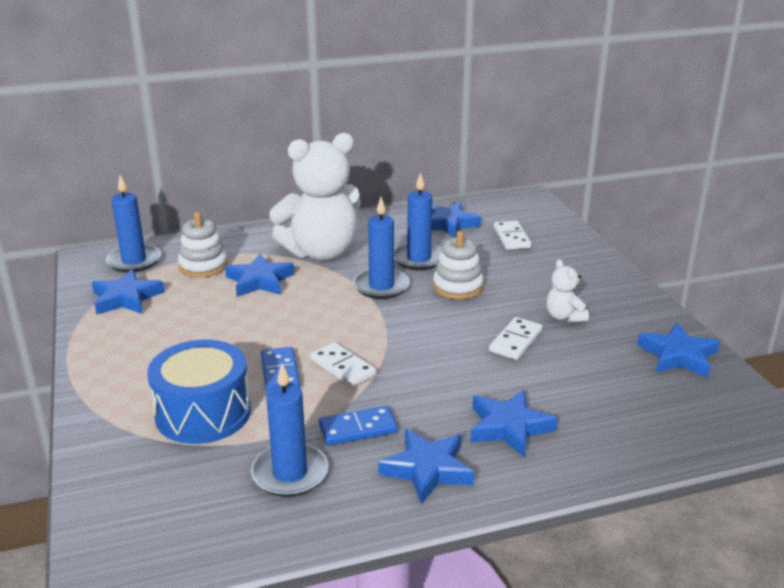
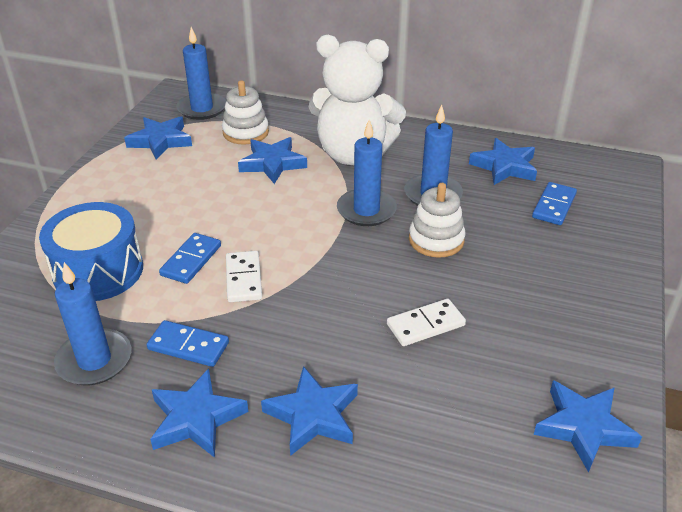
camera: 35 degrees right, 10 degrees up
white domino [494,221,531,250] -> blue domino [532,182,577,225]
white teddy bear [546,259,589,322] -> none

